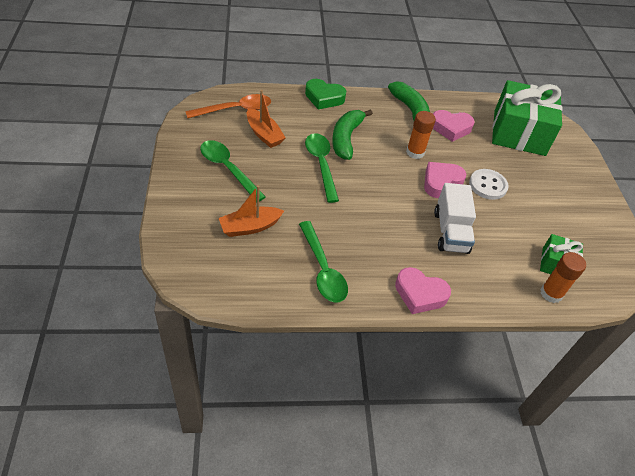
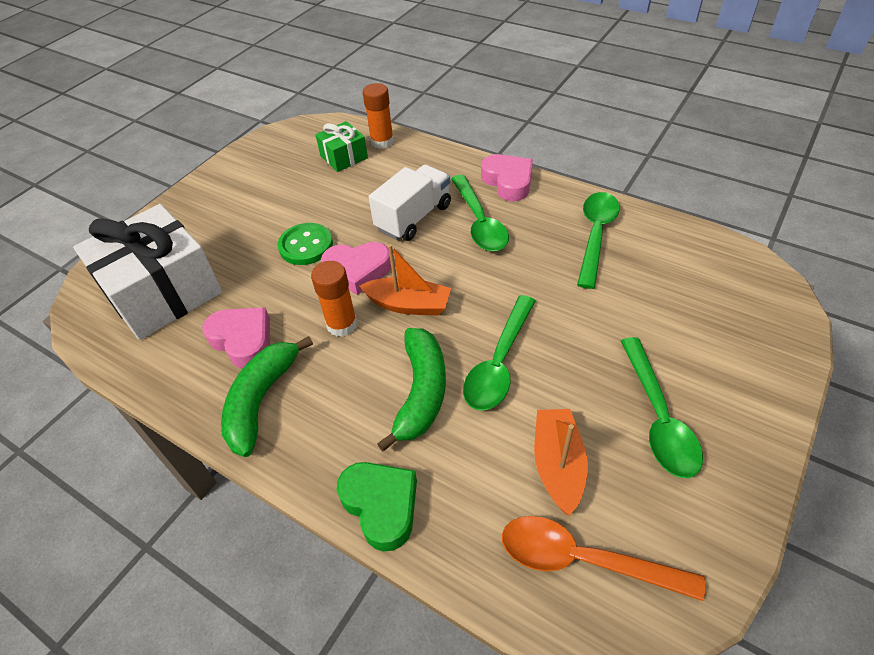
camera: 135 degrees left, 0 degrees up
orange boat [218,185,284,237] -> orange boat moved to [360,244,451,316]
green banana [332,109,373,160] -> green banana turned 45 degrees counterclockwise [377,328,446,451]
white button [469,169,509,200] -> green button [278,223,333,265]
green gift [492,80,563,156] -> white gift [73,204,222,340]
none -> green spoon [451,175,509,251]

